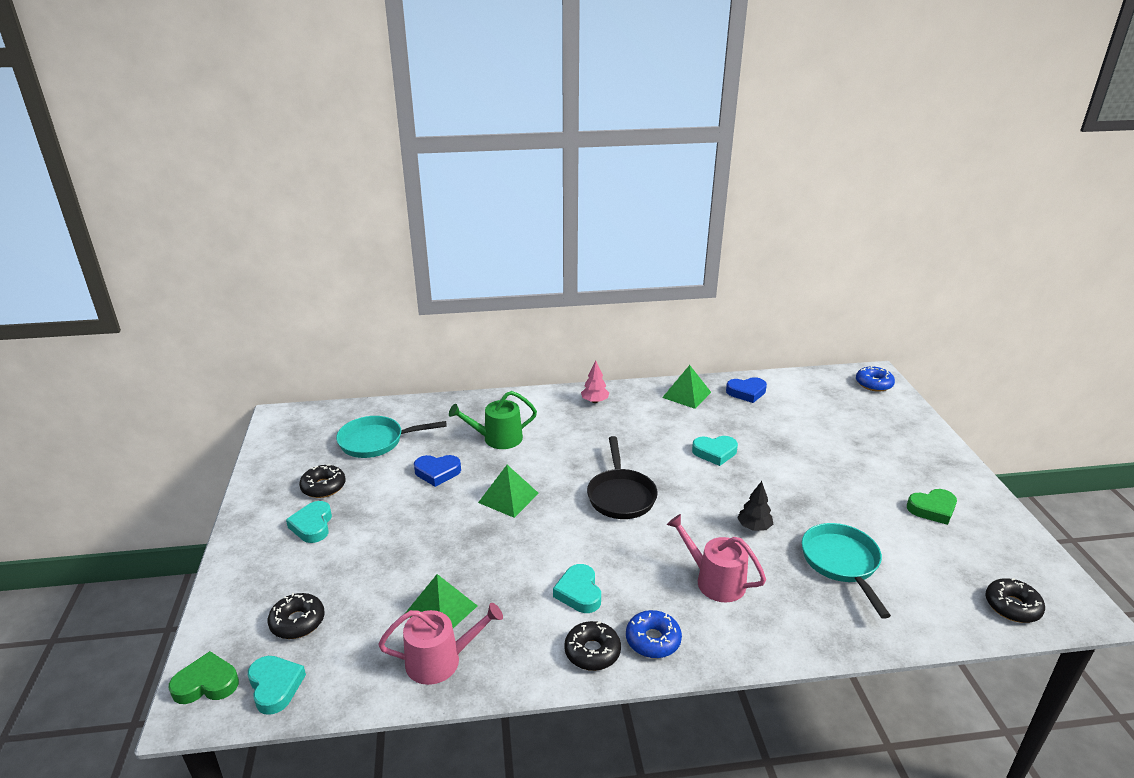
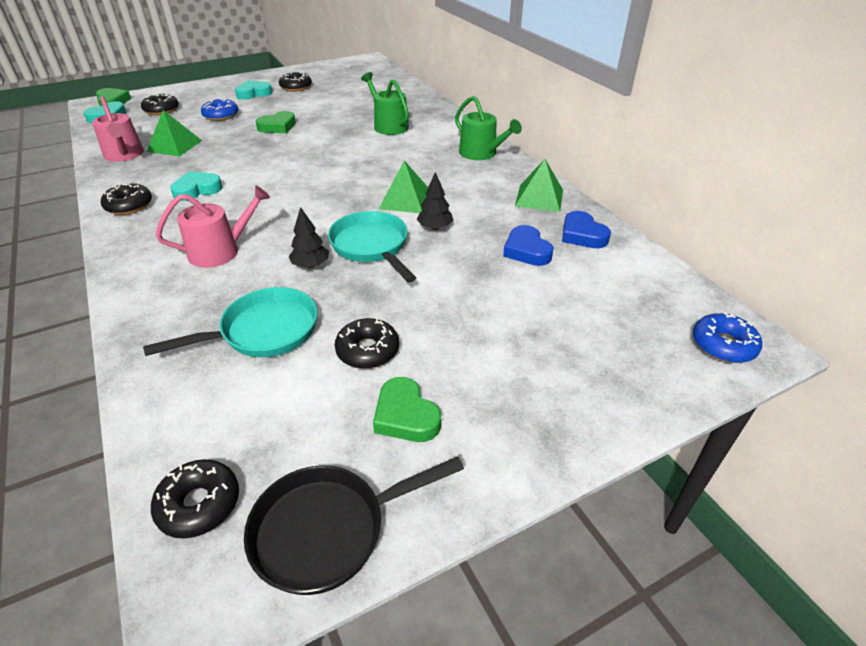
camera: 70 degrees right, 10 degrees up
turquoise pan [336,416,447,458] -> turquoise pan moved to [328,211,416,283]
blue heart [414,455,461,487] -> blue heart moved to [503,225,554,266]
green pyramid [478,465,539,518] -> green pyramid moved to [379,160,428,213]
pink tree [581,361,609,403] -> green watering can [455,96,522,160]
black pan [587,436,658,519] -> black pan moved to [244,456,464,595]
blue donut [626,610,682,658] -> blue donut moved to [201,98,238,121]
pink watering can [667,514,766,602] -> pink watering can turned 45 degrees clockwise [156,186,270,268]
turquoise heart [692,436,738,466] -> black tree [416,172,454,230]
none -> green heart [256,111,296,133]
none -> black donut [335,318,399,369]

